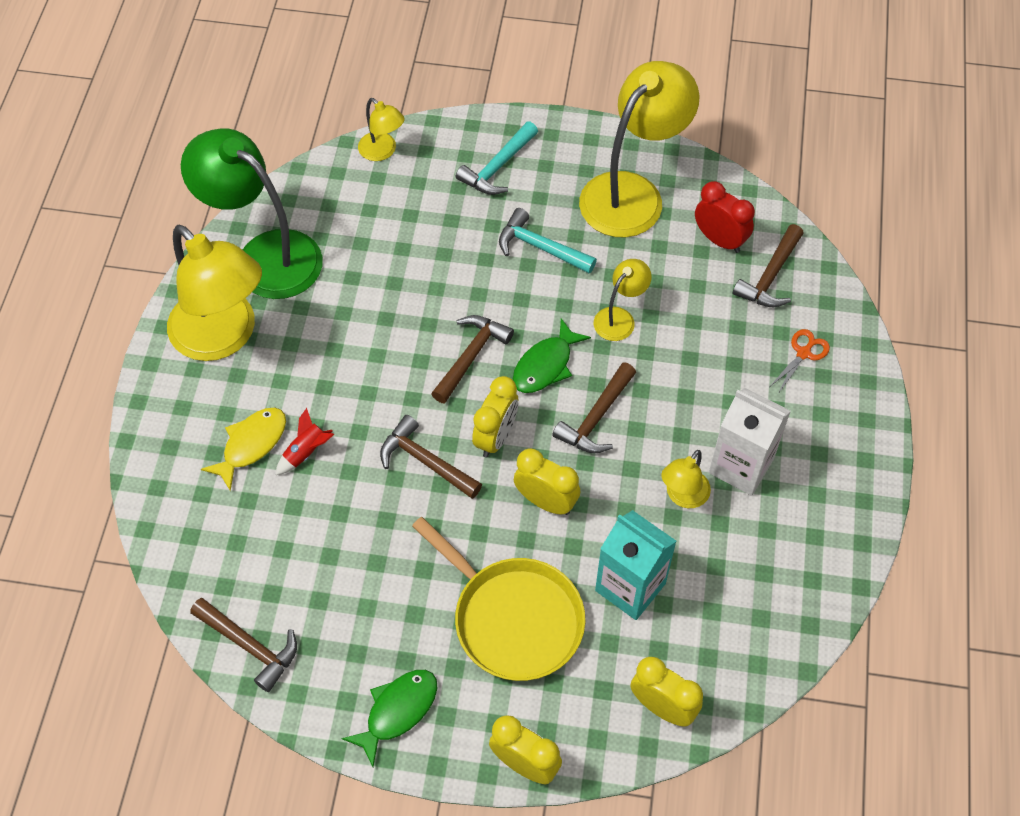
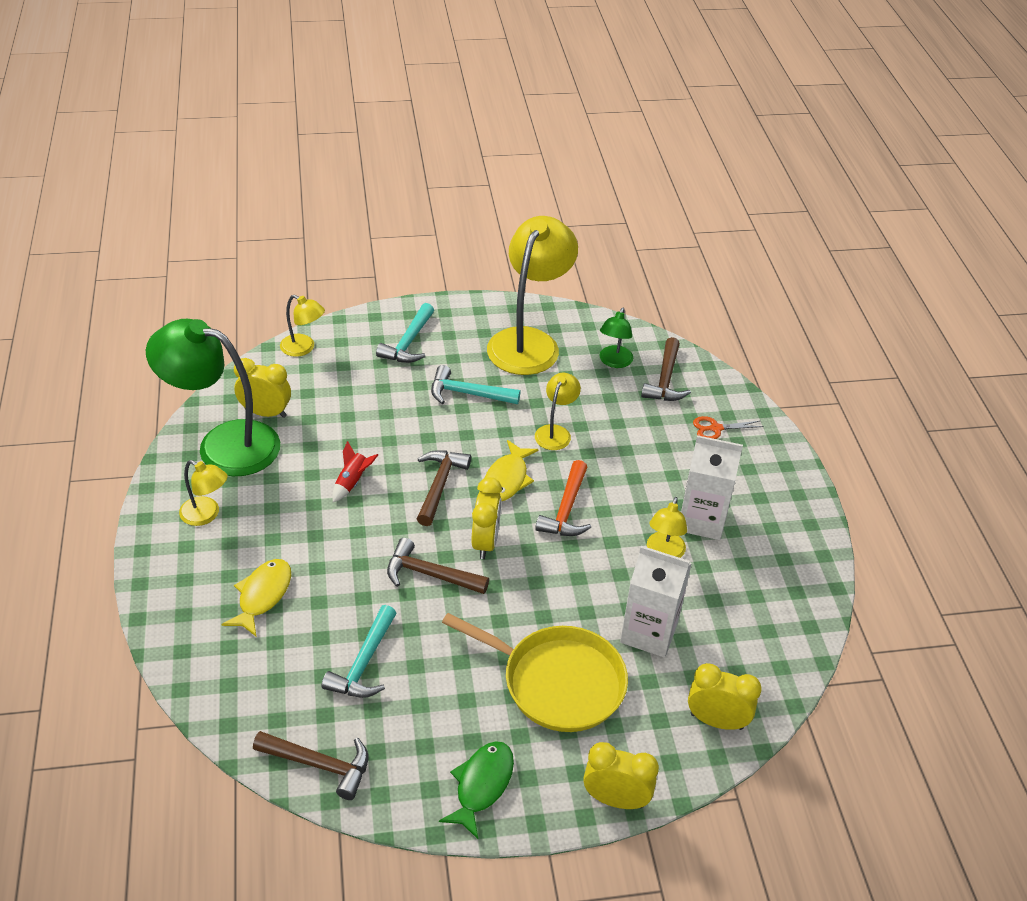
camera: 20 degrees left, 15 degrees down
yellow lamp [167,224,262,361] -> yellow lamp [179,460,228,526], size x0.47
red rocket [276,408,334,475] -> red rocket moved to [332,441,378,502]
green fish [513,318,591,393] -> yellow fish [485,440,538,502]
yellow clock [514,449,580,515] -> yellow clock moved to [234,358,291,418]
brown hammer [552,362,636,453] -> orange hammer [535,460,591,536]
turquoise carton [595,510,676,620] -> white carton [620,546,692,658]
red clock [695,181,755,253] -> green lamp [600,308,633,368]
orange scissors [771,329,830,392] -> orange scissors turned 120 degrees counterclockwise [693,416,764,439]
none -> turquoise hammer [322,605,397,698]

